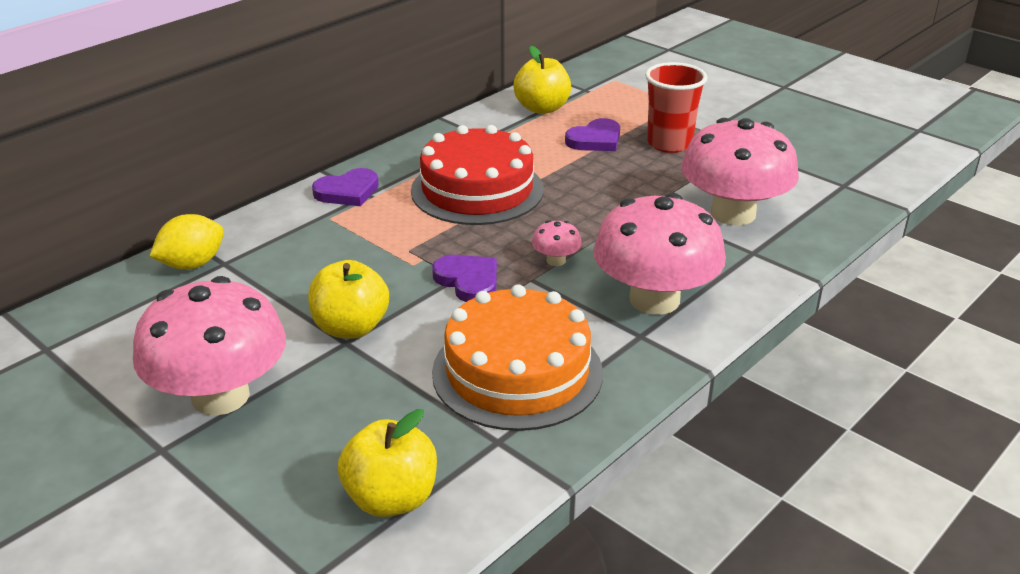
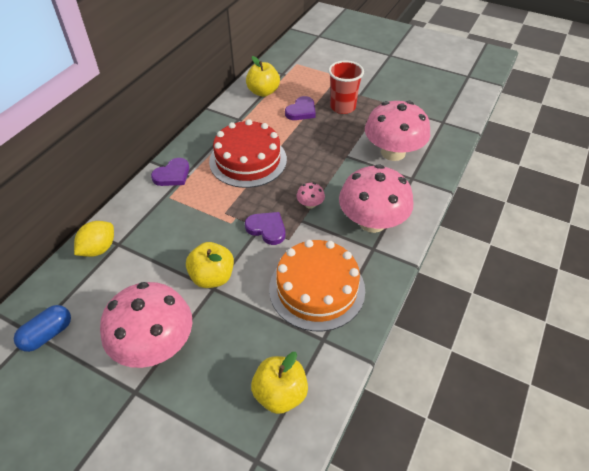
camera: 15 degrees left, 15 degrees up
none -> blue capsule [14,305,71,352]

